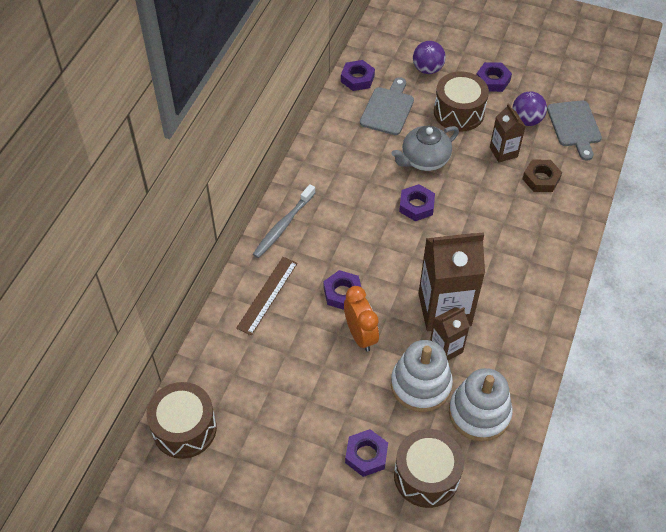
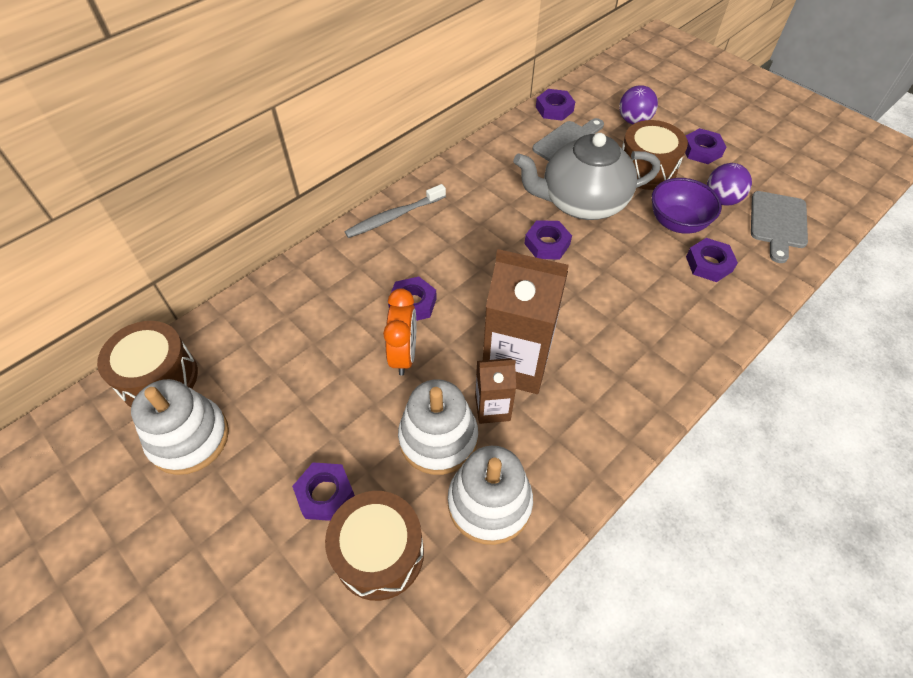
camera: 25 degrees right, 0 degrees up
brown ruler [236,257,298,335] -> none
grey teapot [391,126,459,171] -> grey teapot [513,133,660,220], size x1.53
brown carton [490,103,526,163] -> purple bowl [652,178,722,234]
brown nut [522,160,562,192] -> purple nut [686,238,738,282]
none -> white stacking toy [131,379,229,475]

